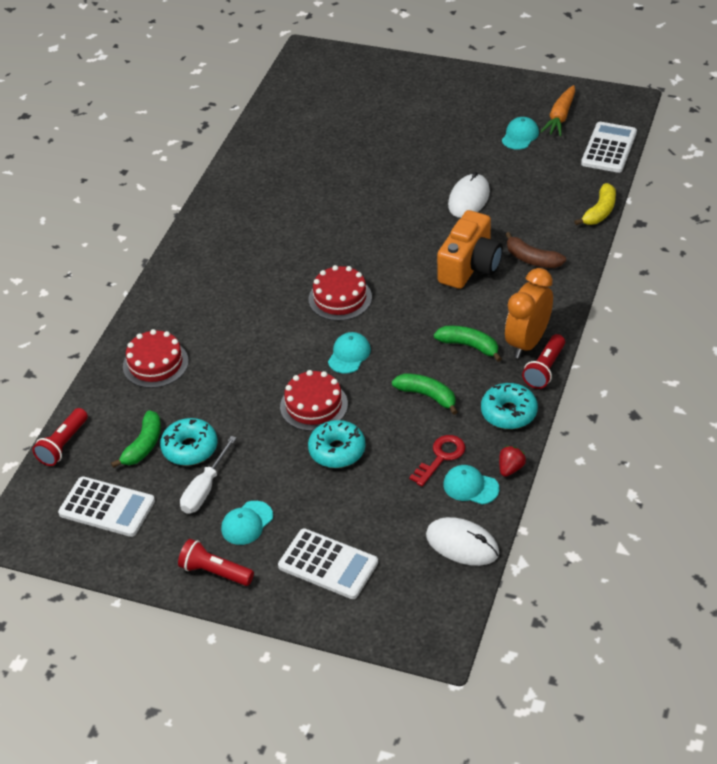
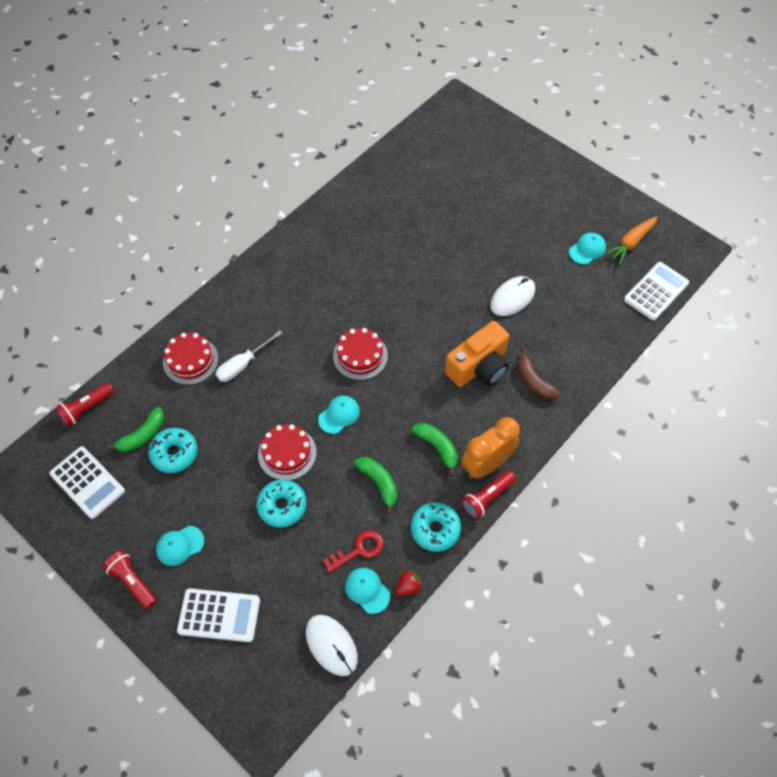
camera: 20 degrees right, 15 degrees up
white screwdriver [180,436,237,514] -> white screwdriver moved to [216,330,283,382]
white calculator [278,528,378,599] -> white calculator turned 45 degrees counterclockwise [177,588,260,642]
yellow banana [574,183,616,225] -> none

